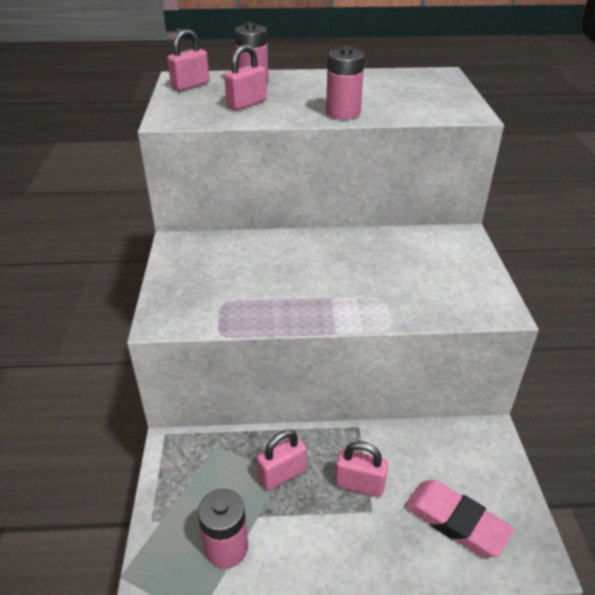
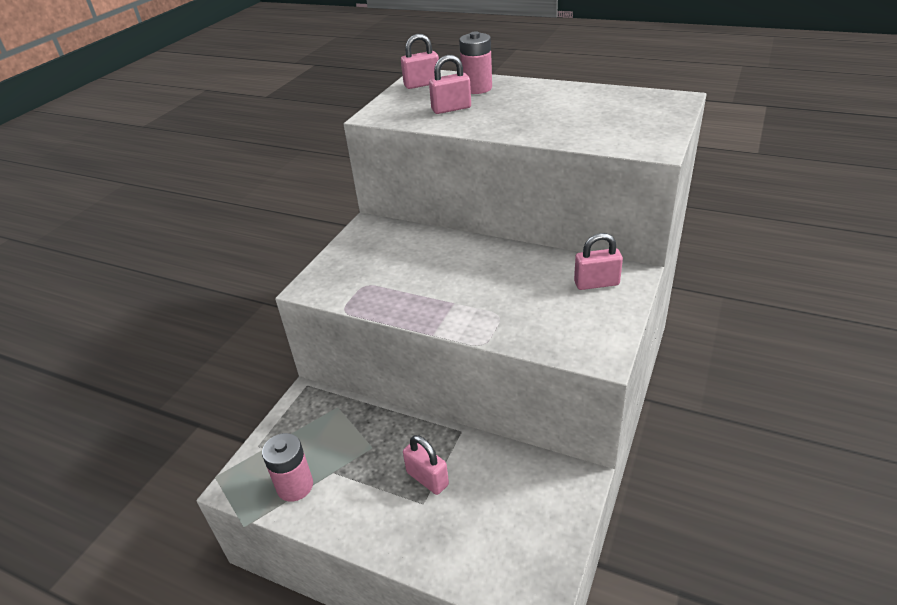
camera: 30 degrees right, 0 degrees up
pink padlock [257,430,307,491] -> pink padlock moved to [574,233,623,290]
pink battery [326,47,365,119] -> none
pink eraser [405,480,514,557] -> none

